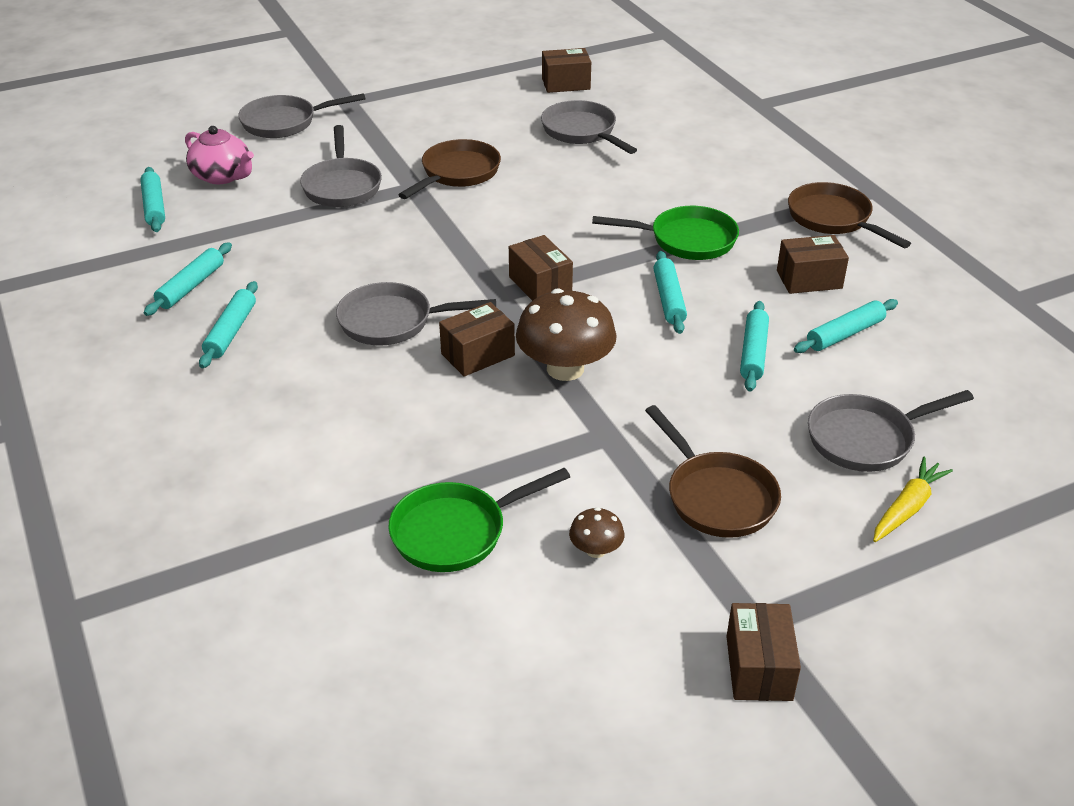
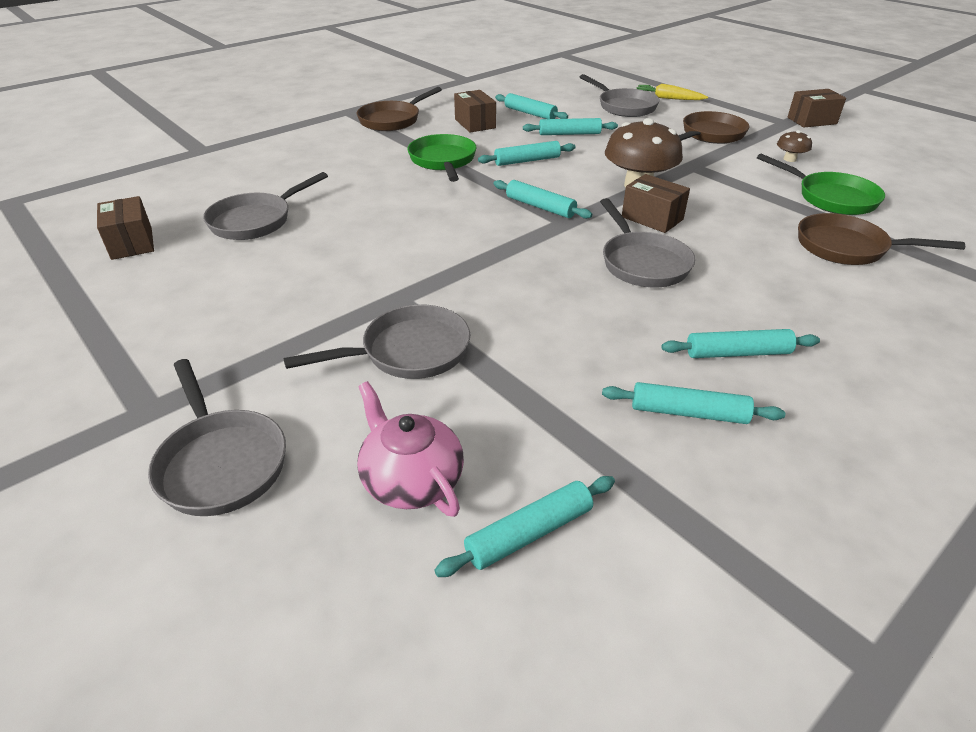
camera: 105 degrees left, 0 degrees up
pink teapot [185,126,254,184] -> pink teapot turned 60 degrees counterclockwise [357,381,464,517]
brown pan [398,139,501,199] -> brown pan moved to [798,213,965,265]
brown box [509,235,573,301] -> turquoise rolling pin [493,180,592,219]

